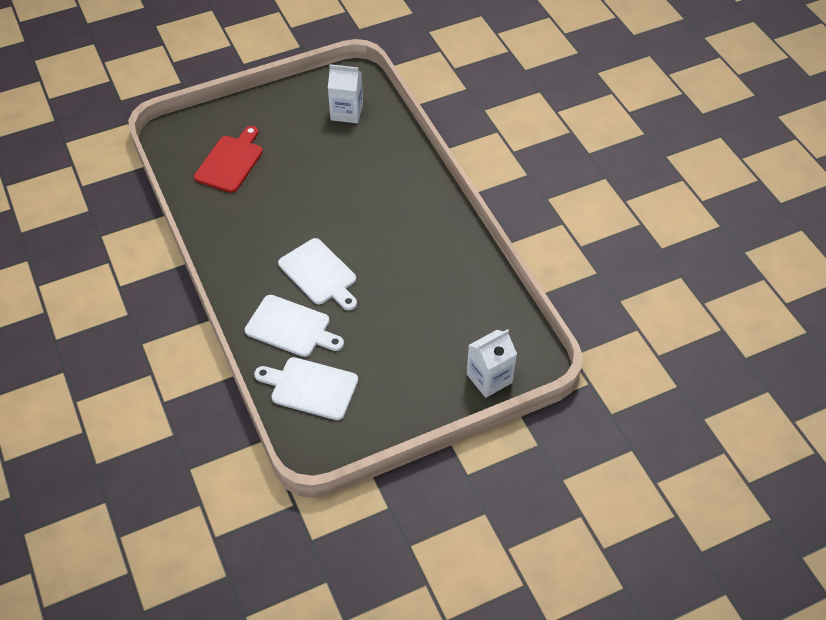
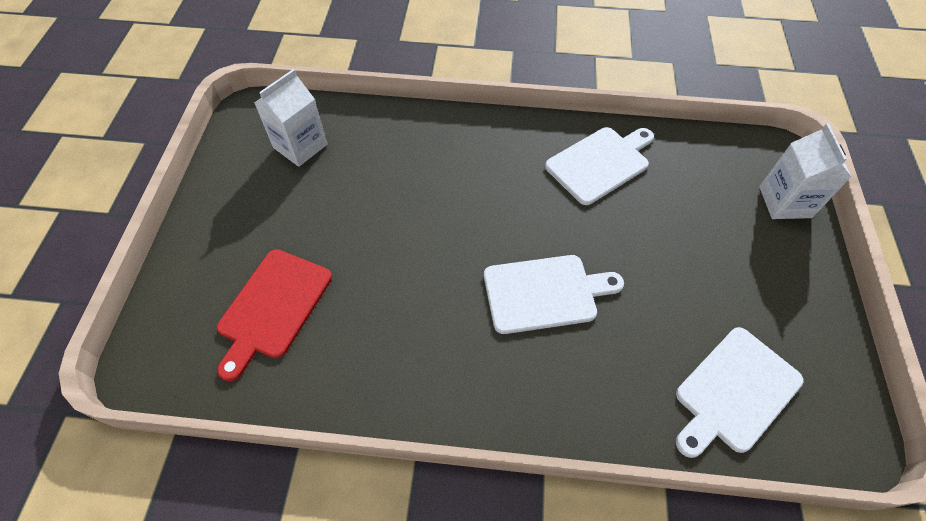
camera: 60 degrees left, 5 degrees up
red cutting board [194,126,263,193] -> red cutting board turned 120 degrees counterclockwise [217,249,332,381]
white cutting board [245,295,344,357] -> white cutting board moved to [545,127,654,205]

